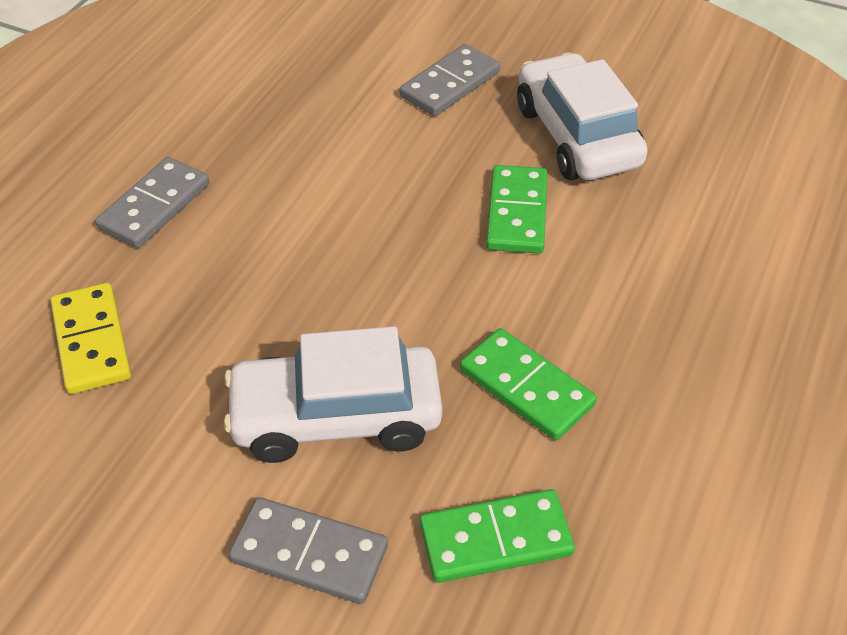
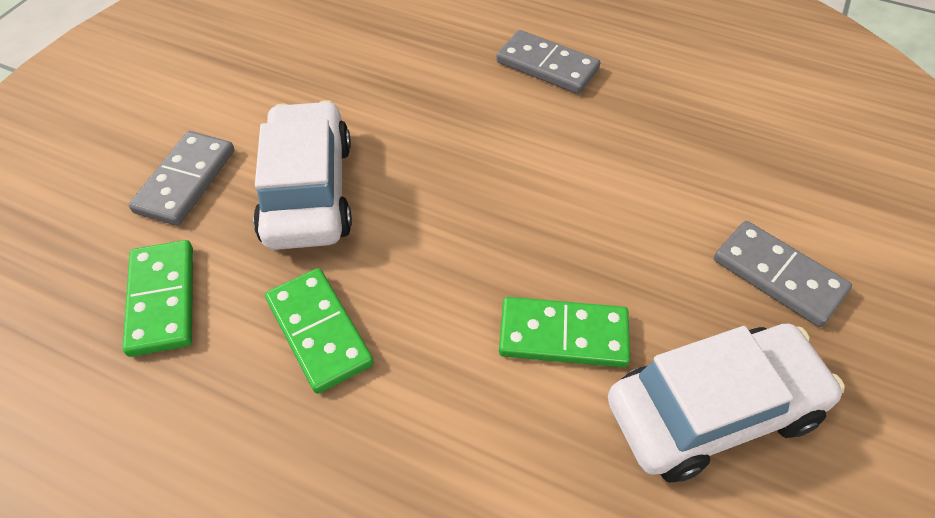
camera: 90 degrees right, 5 degrees up
yellow domino [50,283,131,394] -> none
green domino [460,328,597,440] -> green domino turned 75 degrees counterclockwise [265,268,374,394]

